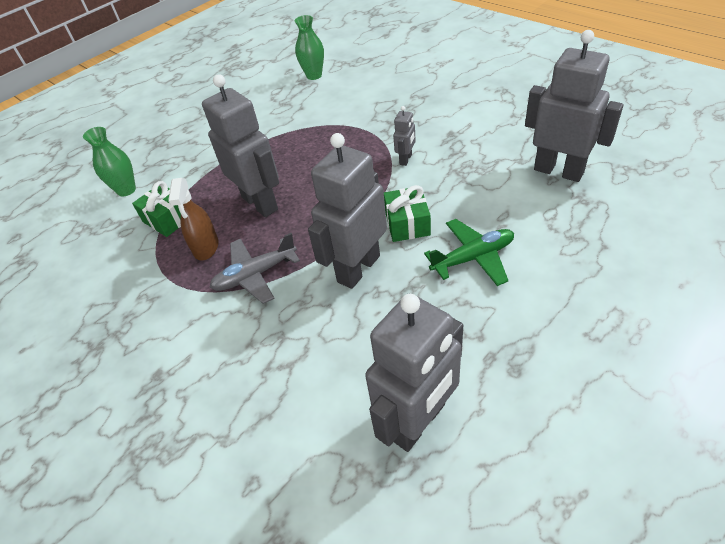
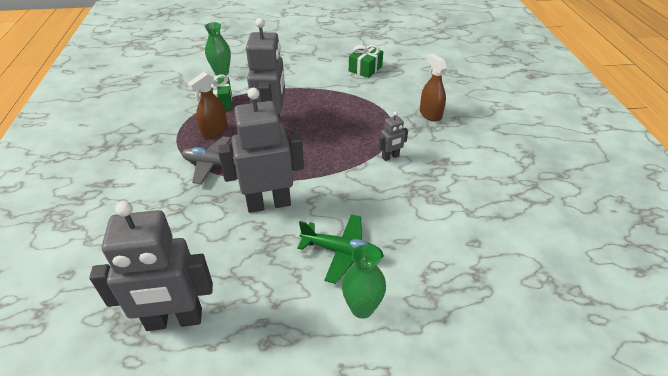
camera: 35 degrees right, 5 degrees down
green vase [295,15,324,80] -> green vase moved to [342,244,386,319]
green gift [384,185,431,242] -> green gift moved to [349,45,383,78]
grey robot [525,30,623,182] -> none
none -> brown spray bottle [420,53,447,122]

